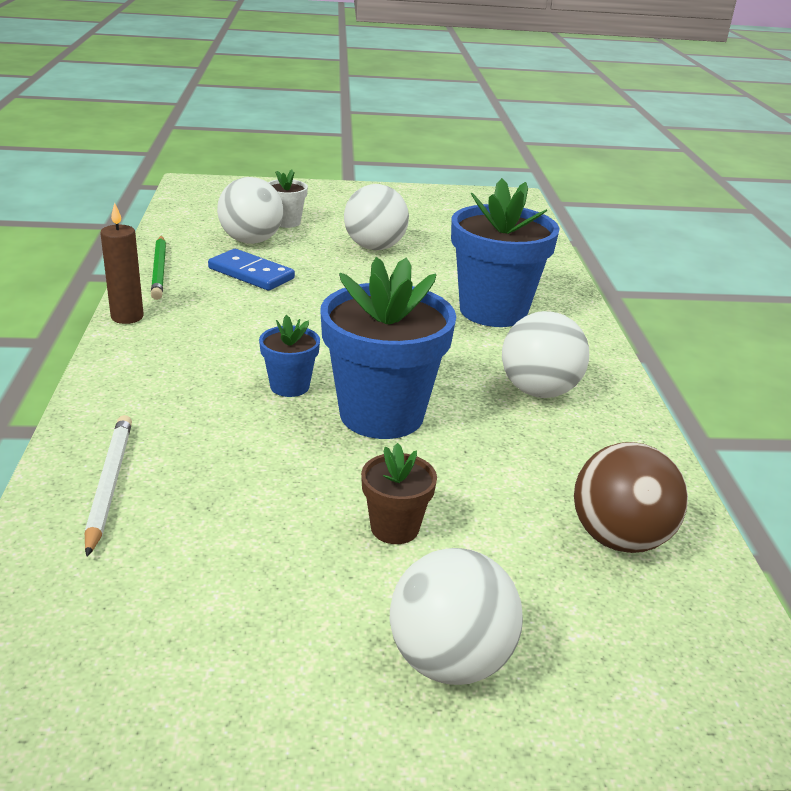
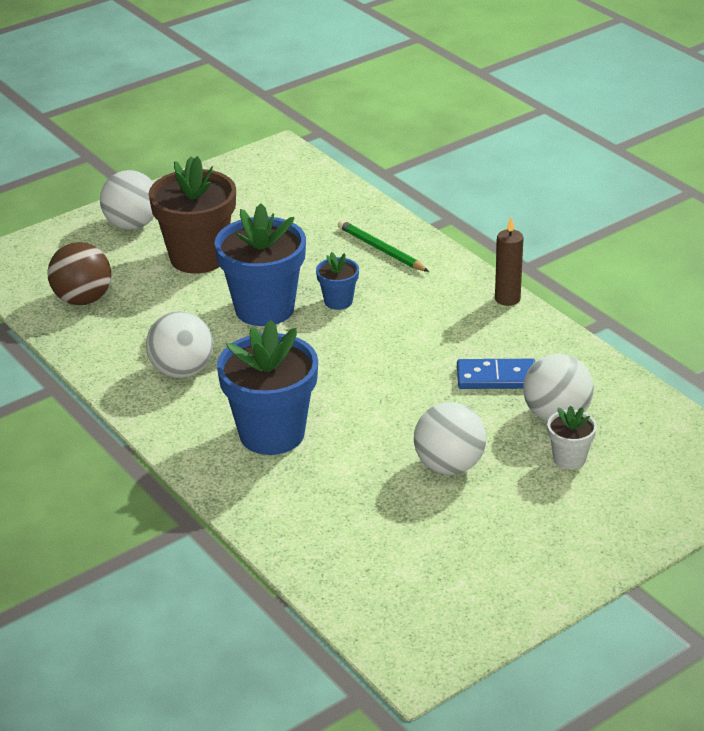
camera: 150 degrees right, 5 degrees up
white pencil [85,415,132,557] -> none
green pencil [151,236,166,300] -> green pencil moved to [338,220,429,272]
brown flower pot [361,443,437,544] -> brown flower pot [149,156,236,274], size x2.08

